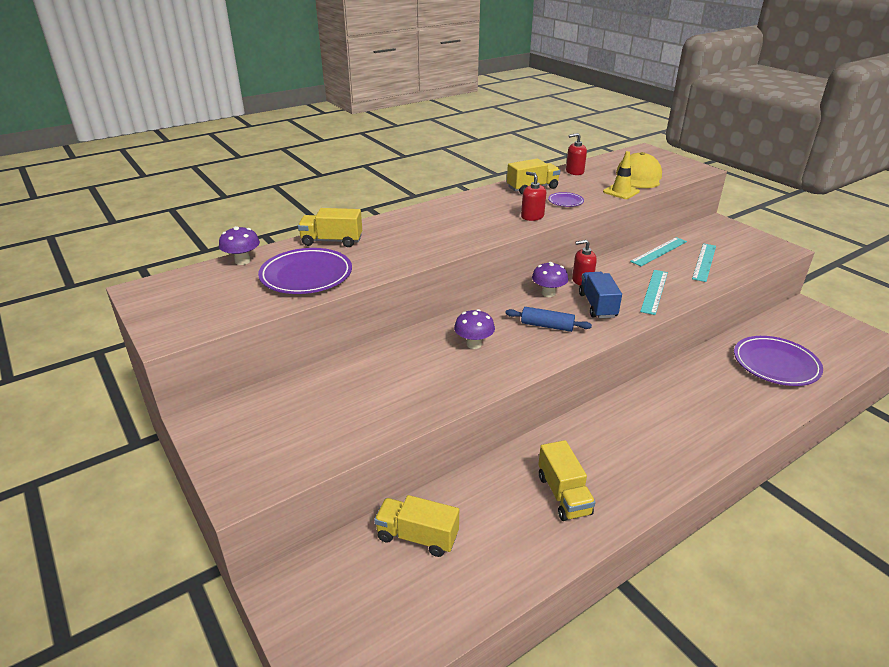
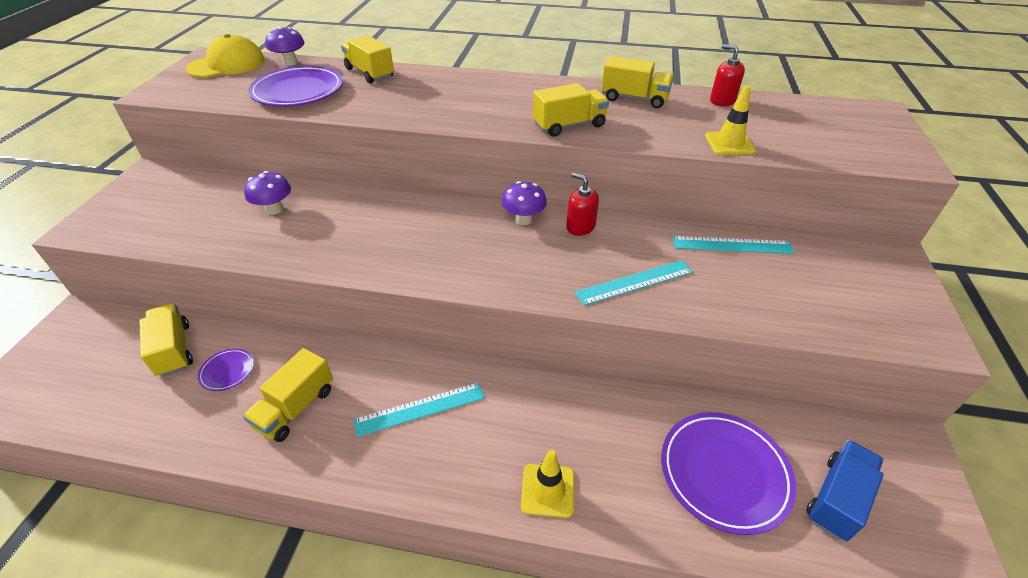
camera: 45 degrees right, 10 degrees up
purple mushroom [454,309,495,349] -> purple mushroom moved to [244,171,291,215]
blue rolling pin [506,307,592,332] -> none
red soap dispenser [521,172,546,221] -> yellow truck [533,83,609,137]
purple plate [548,192,584,207] -> purple plate moved to [198,348,254,391]
blue truck [579,272,622,318] -> blue truck moved to [806,440,884,541]
yellow cap [616,152,662,188] -> yellow cap moved to [186,34,265,78]
turquoise ruler [692,243,716,282] -> turquoise ruler moved to [354,382,485,437]
none -> yellow traffic cone [521,450,574,518]

